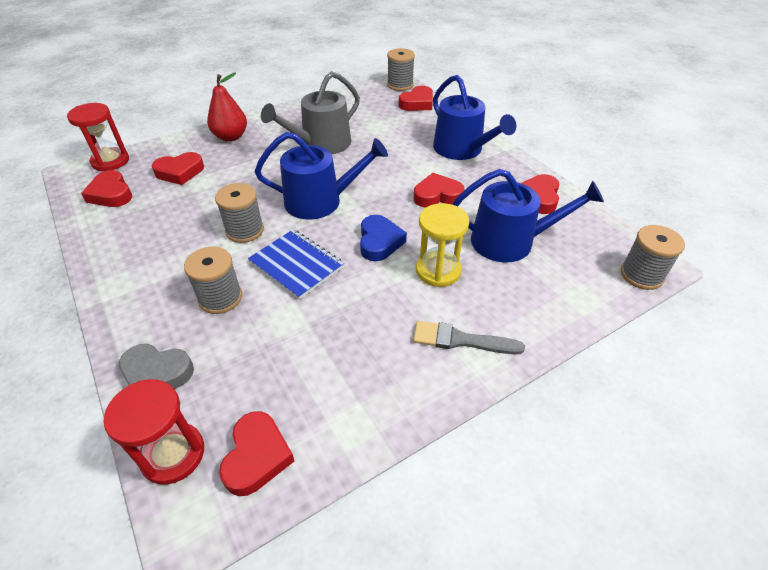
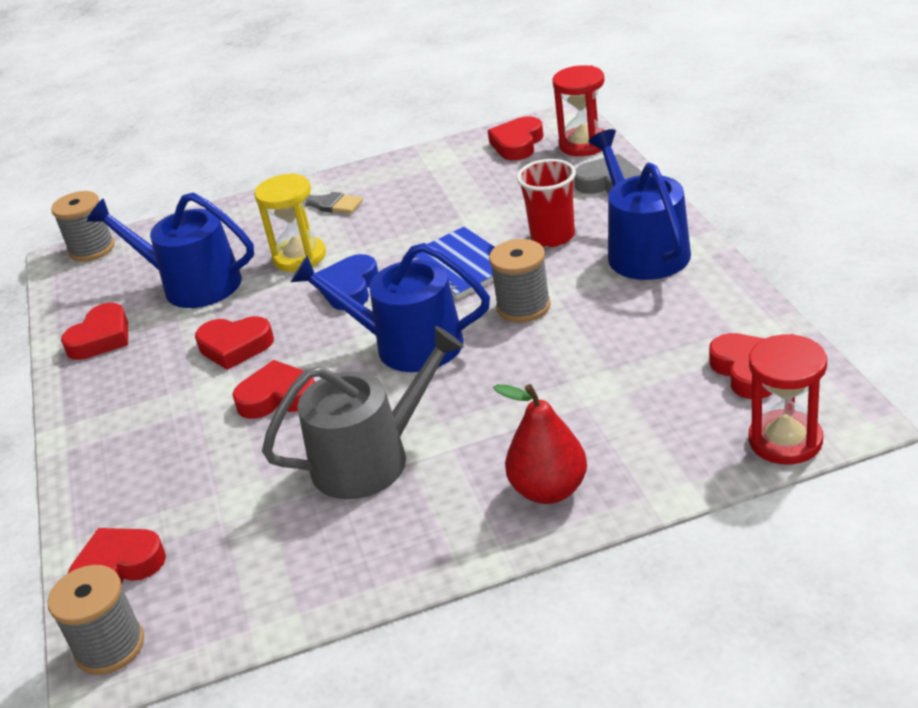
camera: 160 degrees left, 10 degrees down
red heart [152,152,204,185] -> red heart moved to [232,360,315,419]
grey spool [184,247,242,314] -> red cup [517,159,576,247]
blue watering can [433,75,516,160] -> blue watering can moved to [588,129,691,280]

